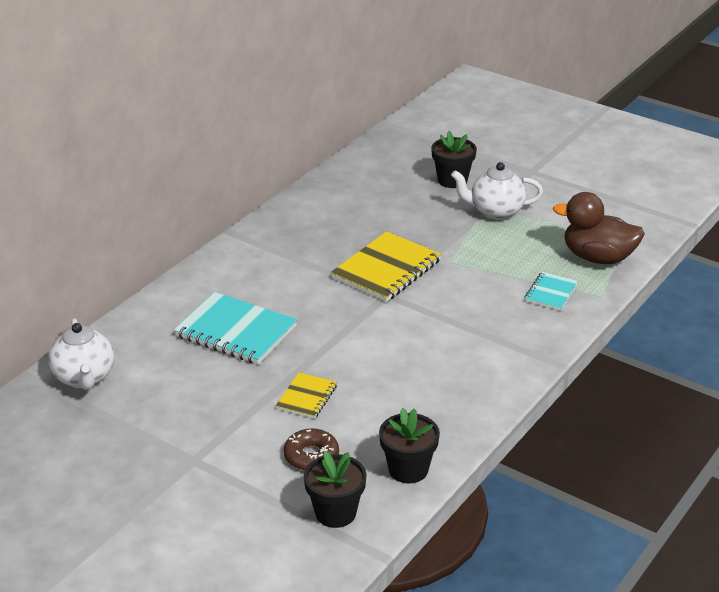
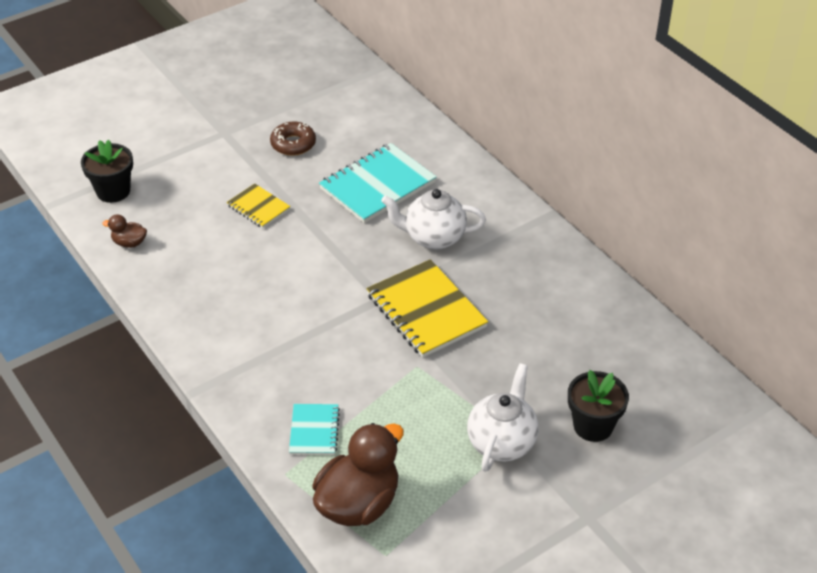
camera: 110 degrees right, 10 degrees up
white teapot [49,318,114,390] -> white teapot moved to [381,189,486,250]
brown donut [284,428,339,471] -> brown donut moved to [270,122,316,156]
black flower pot [379,408,440,483] -> brown duck [102,214,147,248]
turquoise notebook [525,272,578,311] -> turquoise notebook turned 45 degrees clockwise [289,404,340,455]

